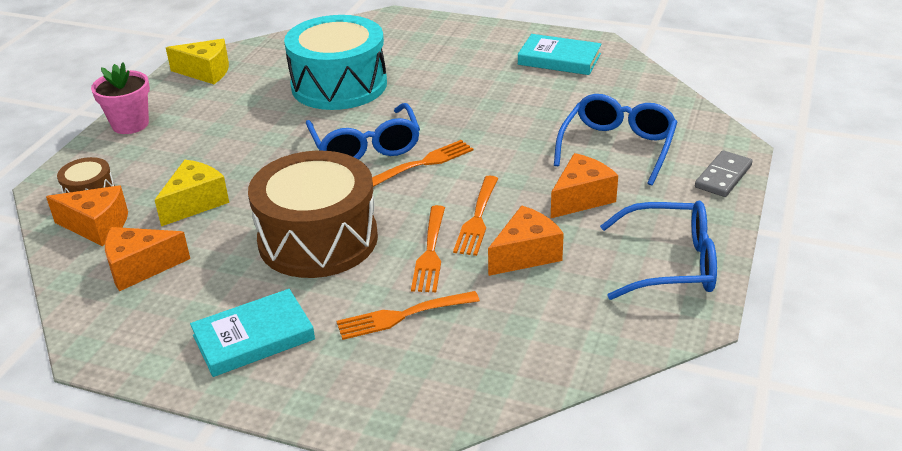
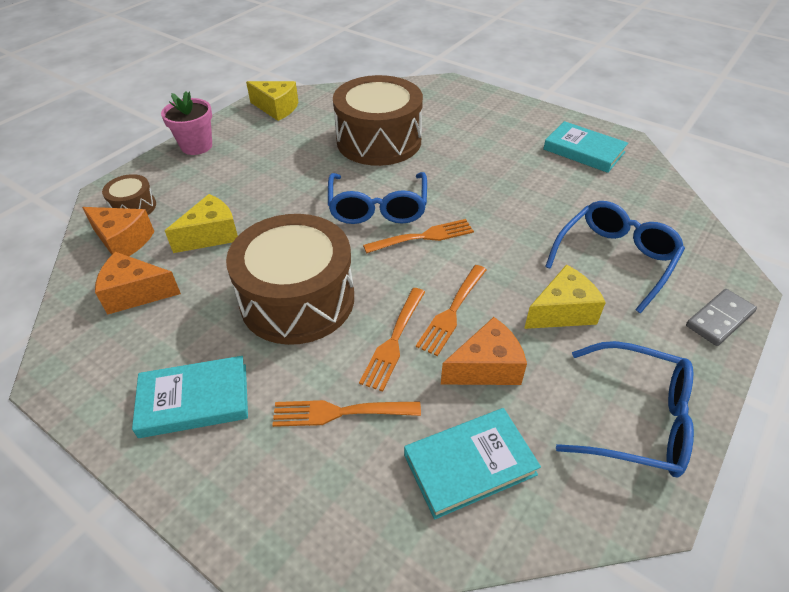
camera: 15 degrees right, 10 degrees up
turquoise drum [284,15,387,110] -> brown drum [333,75,423,166]
orange cheese [551,153,618,218] -> yellow cheese [524,265,606,329]
none -> turquoise book [404,408,541,519]

